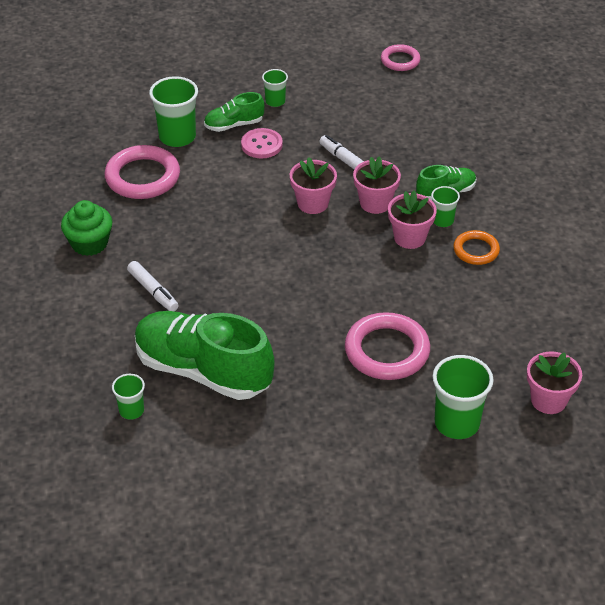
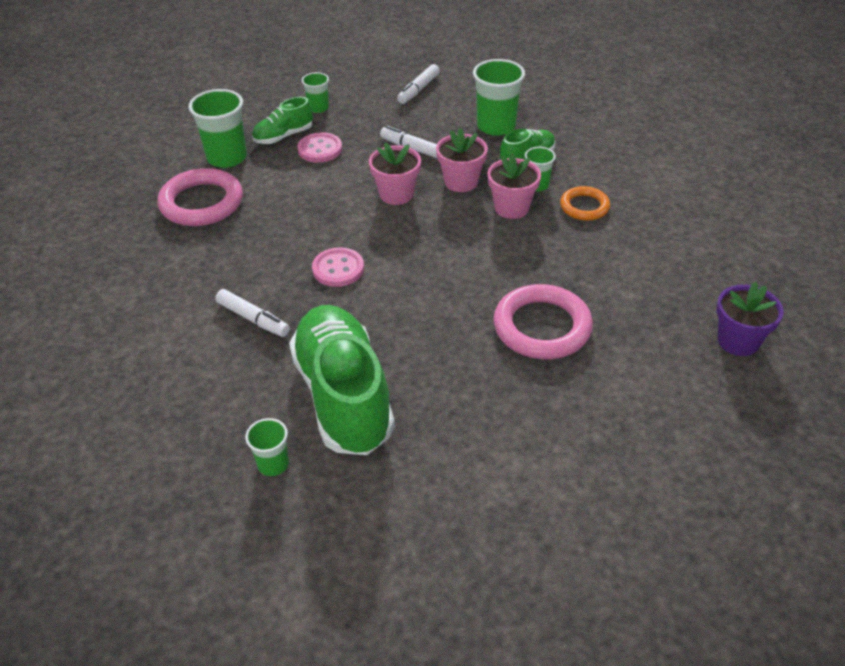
camera: 15 degrees left, 0 degrees up
green cupcake [61,200,112,256] -> none
green shoe [135,311,275,400] -> green shoe turned 60 degrees clockwise [289,305,395,455]
pink ring [381,44,420,71] -> none
green cup [433,355,494,439] -> green cup moved to [473,59,525,136]
pink flower pot [527,351,582,414] -> purple flower pot [717,282,784,356]
none -> pink button [312,247,364,287]
none -> white marker [397,64,440,104]

